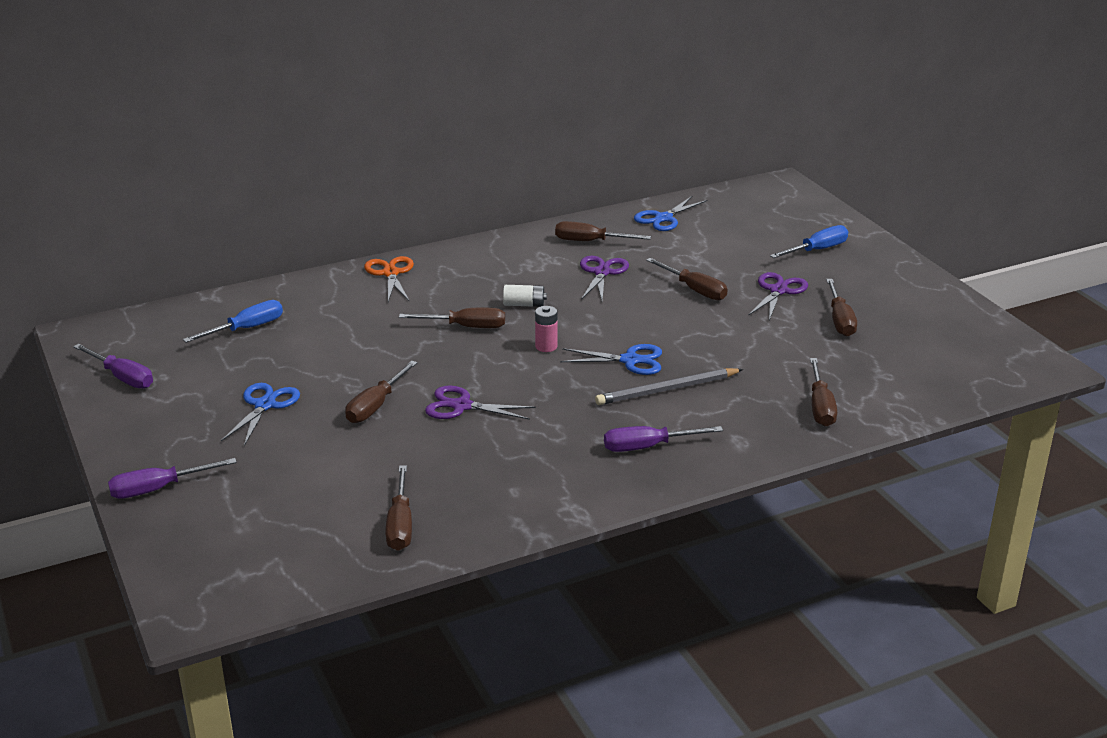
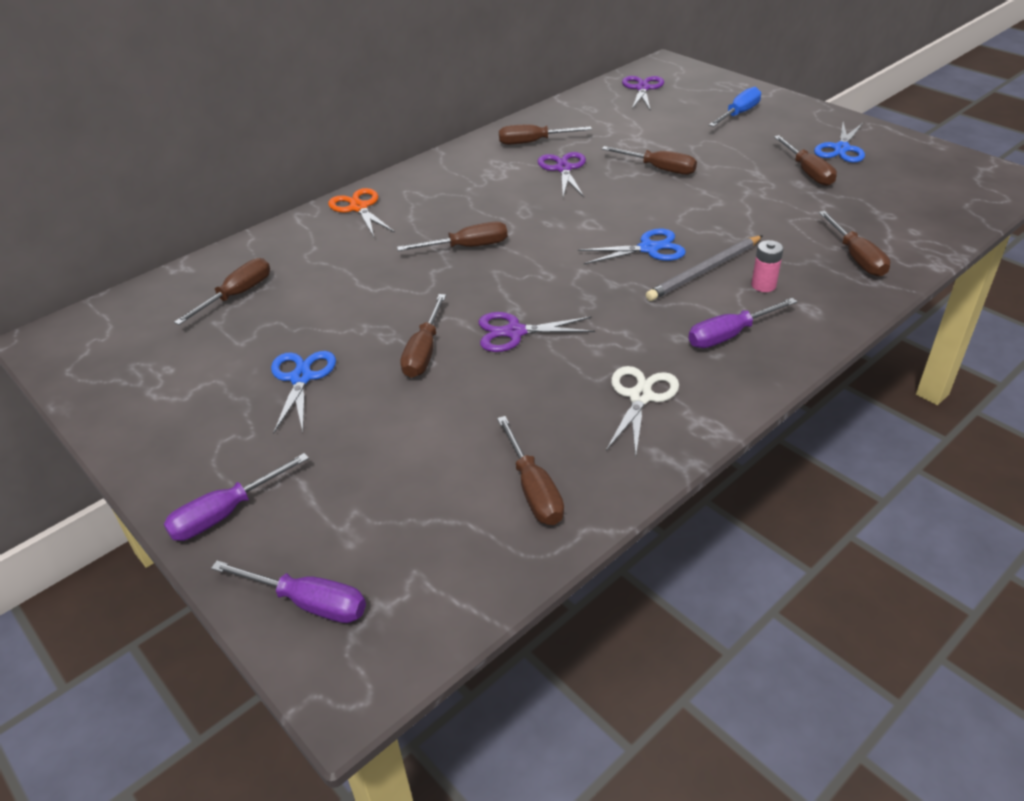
camera: 15 degrees left, 10 degrees up
purple screwdriver [73,344,153,389] -> purple screwdriver moved to [211,561,366,623]
blue screwdriver [183,300,283,343] -> brown screwdriver [174,258,270,325]
white battery [503,285,547,307] -> none
pink battery [535,306,557,352] -> pink battery moved to [751,240,783,292]
blue scissors [634,196,707,231] -> blue scissors moved to [814,122,865,163]
purple scissors [748,272,808,320] -> purple scissors moved to [622,76,664,109]
none -> white scissors [606,366,679,456]

